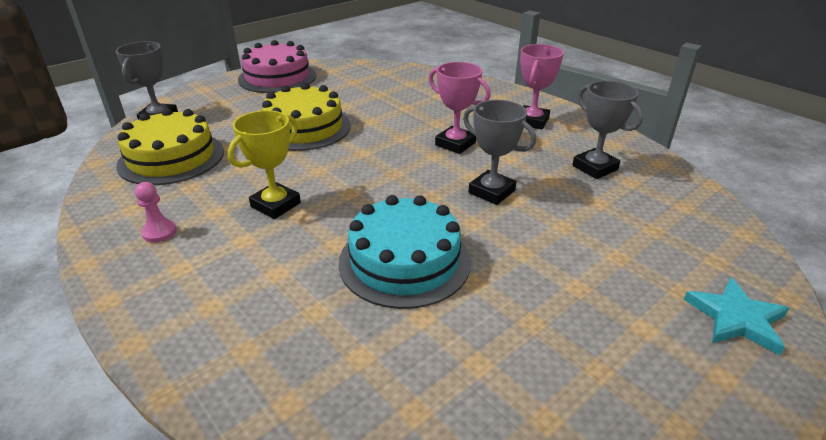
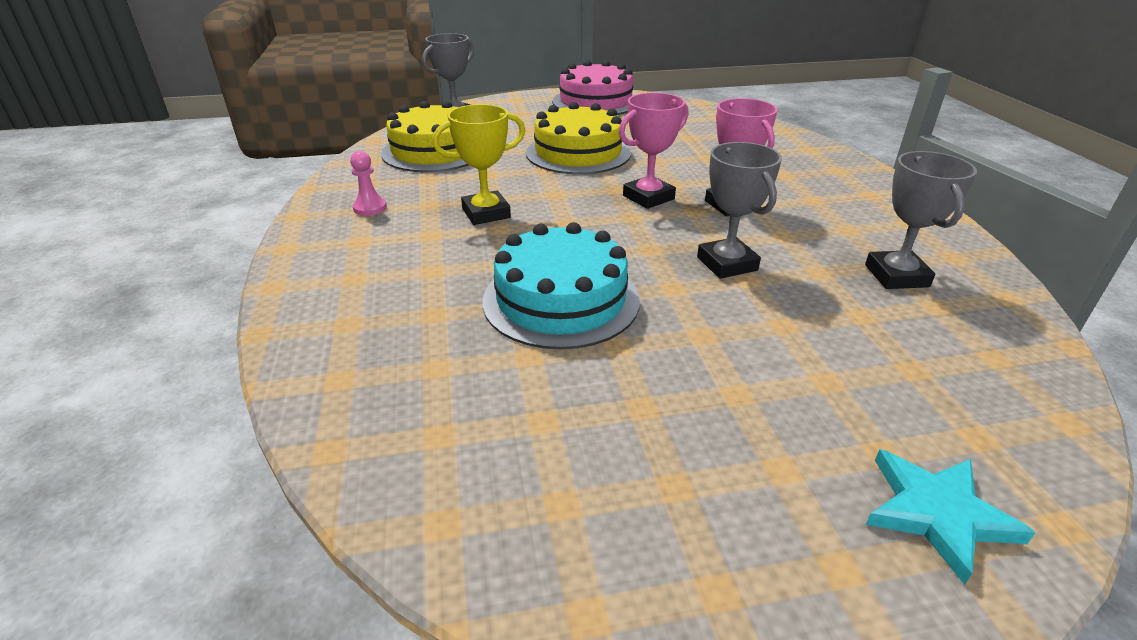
camera: 30 degrees right, 0 degrees up
pink trophy [520,44,564,130] -> pink trophy moved to [619,93,688,209]

